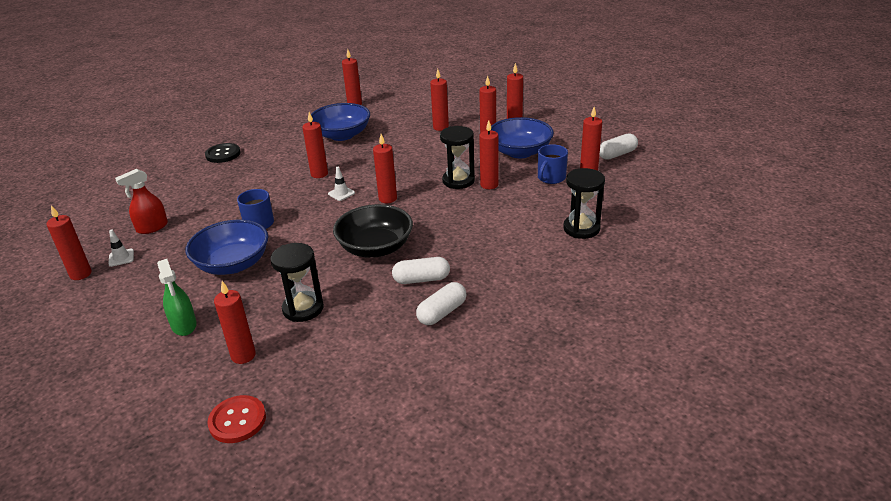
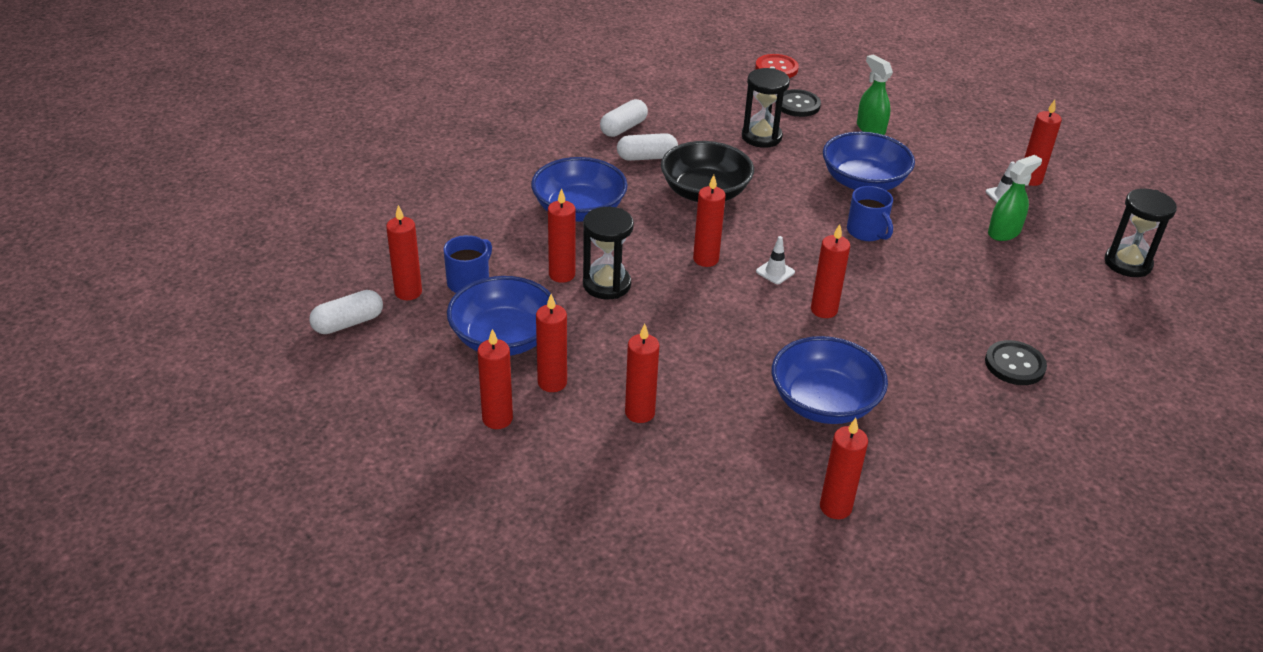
camera: 175 degrees right, 5 degrees up
red spray bottle [115,169,168,234] -> green spray bottle [988,155,1042,241]
red candle [214,281,256,364] -> black button [781,89,821,117]
black hourglass [563,168,605,239] -> black hourglass moved to [1105,188,1177,277]
none -> blue bowl [531,157,628,222]

